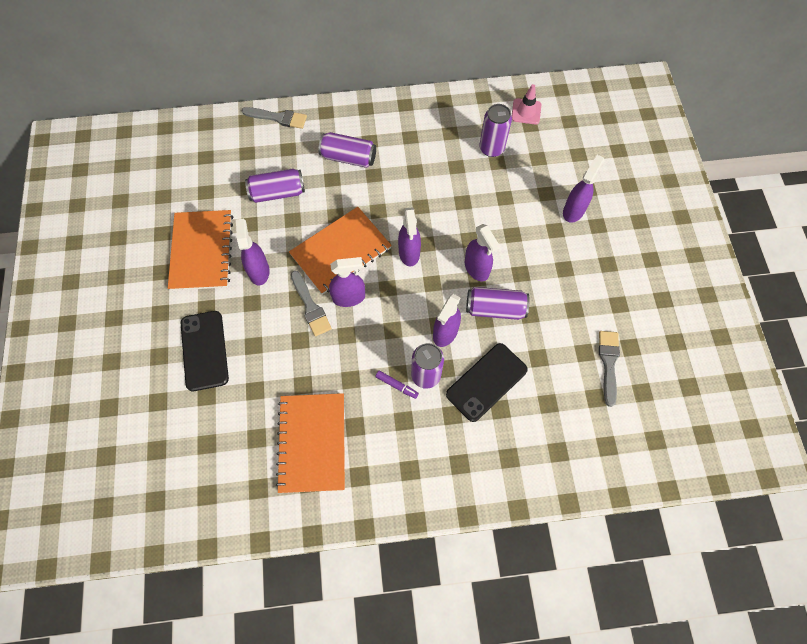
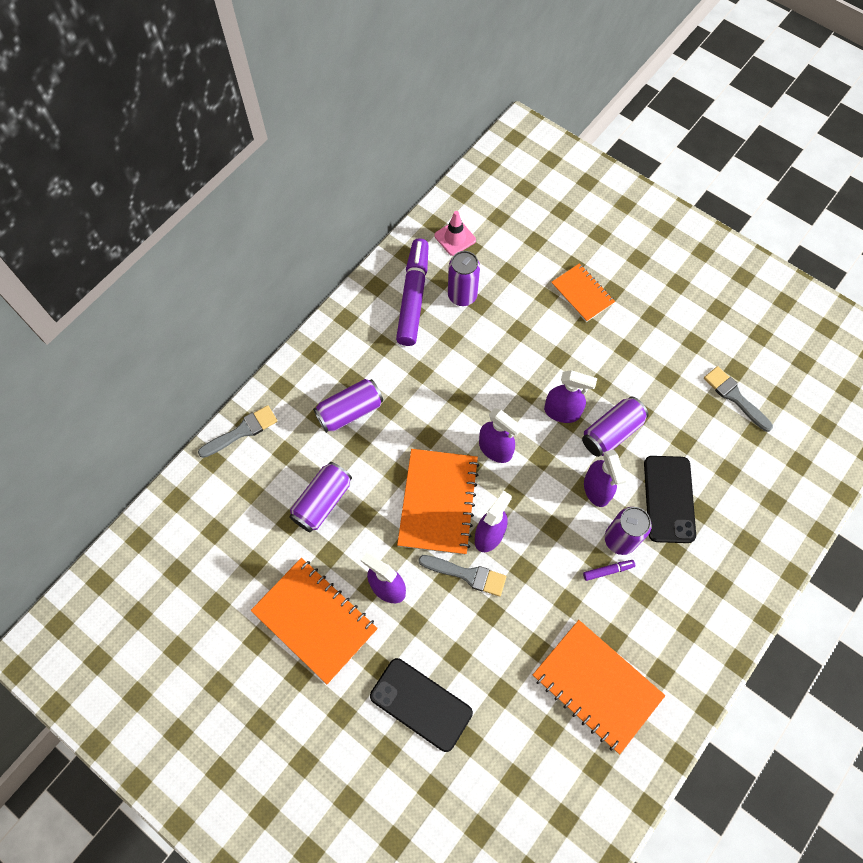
camera: 45 degrees left, 0 degrees up
purple spray bottle [563,155,604,223] -> orange notebook [551,263,615,322]
none -> purple marker [396,238,429,346]

